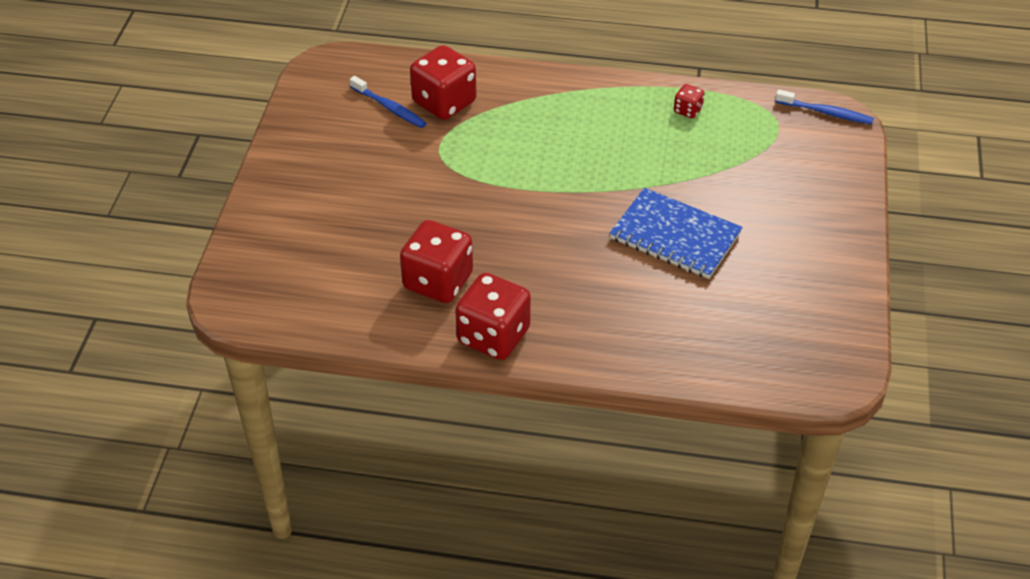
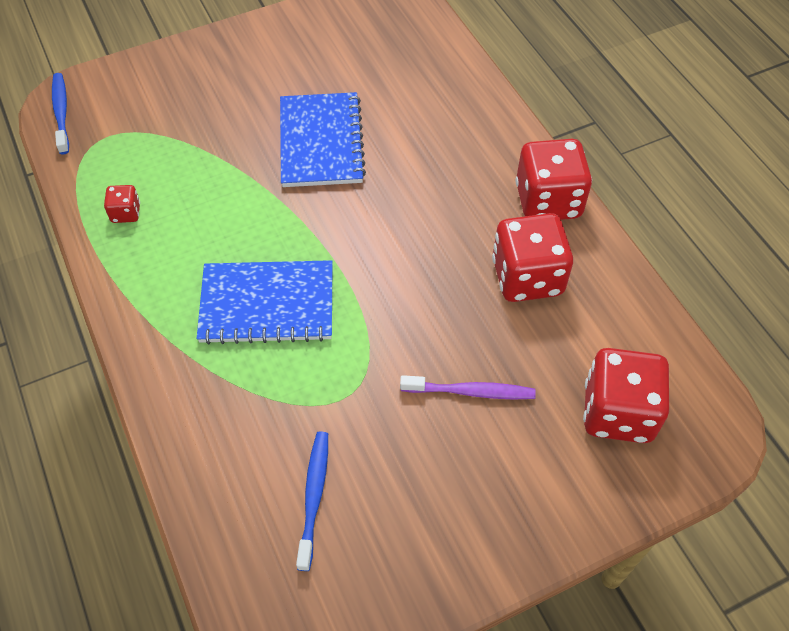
camera: 125 degrees left, 10 degrees up
red dice [410,45,477,120] -> red dice moved to [583,348,669,443]
none -> blue notebook [196,260,333,345]
none -> purple toothbrush [400,375,536,399]

